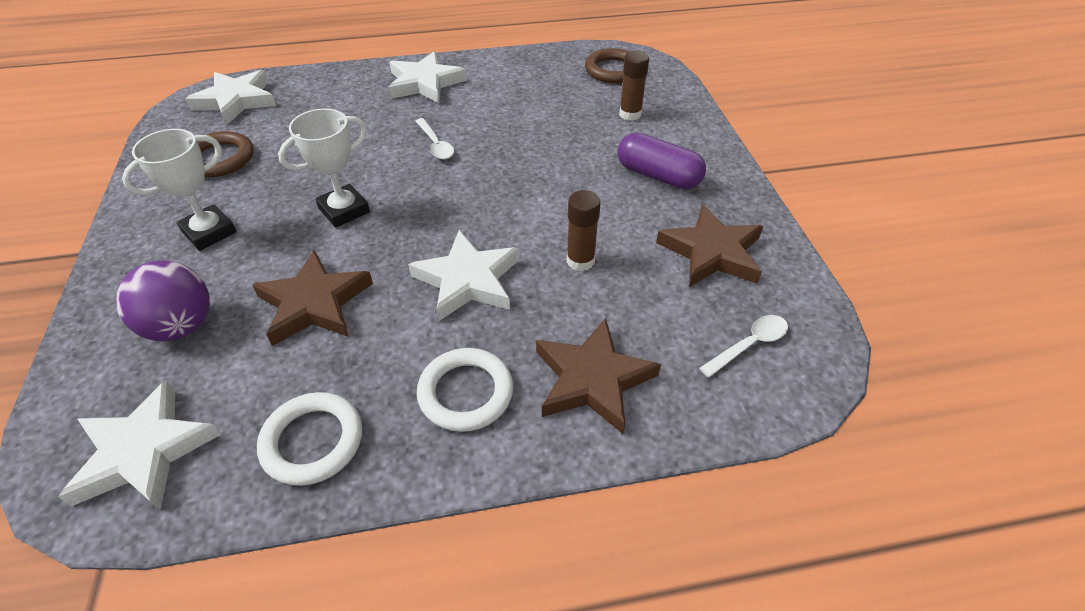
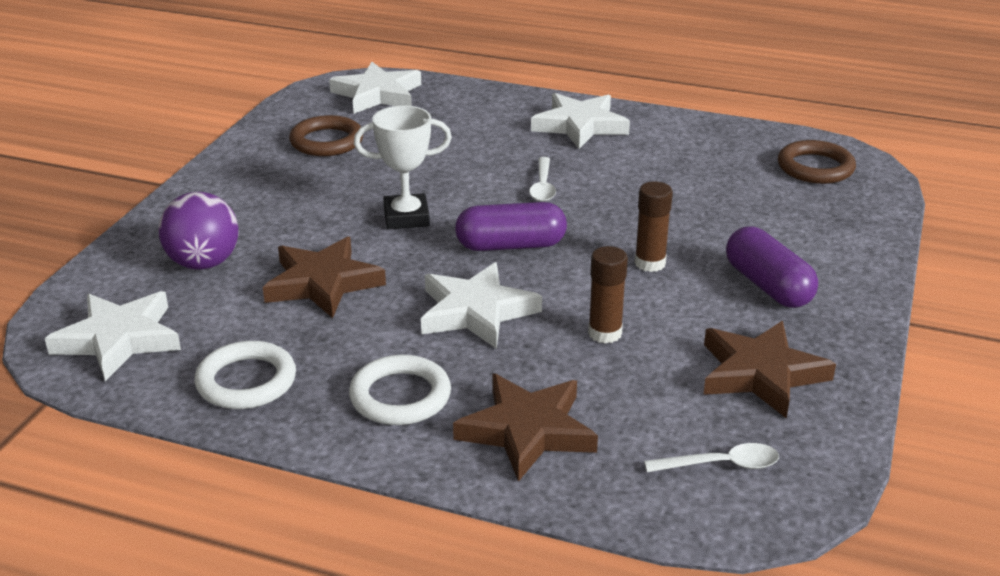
camera: 30 degrees right, 15 degrees down
white trophy [122,129,237,251] -> none
brown glue stick [619,50,649,121] -> brown glue stick moved to [635,181,673,272]
none -> purple capsule [455,202,567,251]

